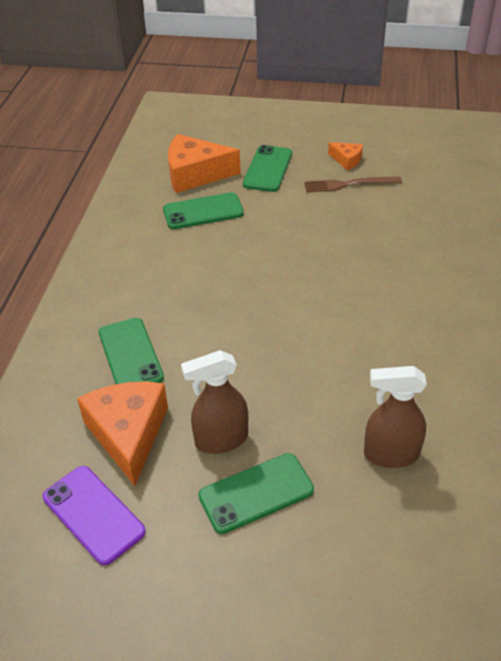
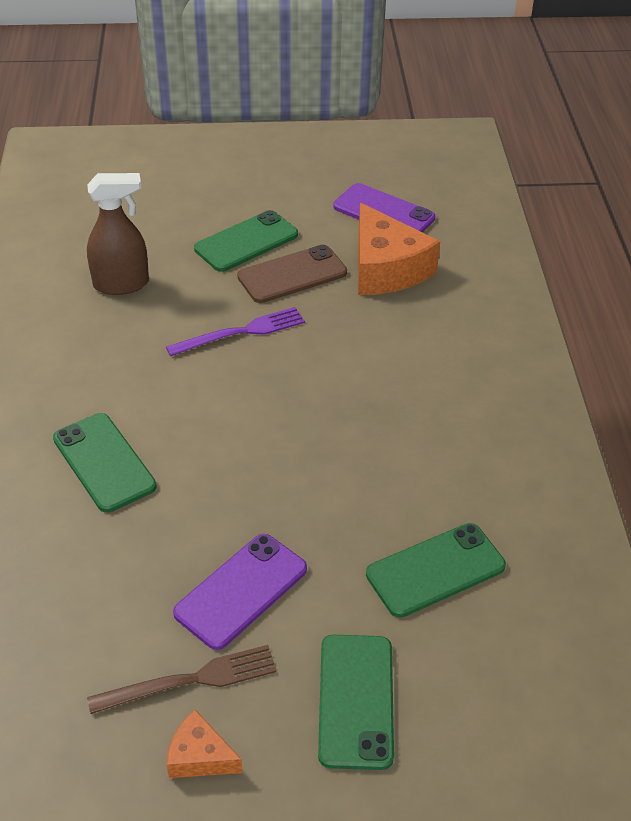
camera: 165 degrees right, 0 degrees up
green phone [99,318,164,384] -> green phone moved to [53,413,157,513]
orange cheese [168,134,241,193] -> none
brown spray bottle [181,350,248,454] -> brown phone [237,245,347,303]
none -> purple fork [166,307,305,356]
none -> purple phone [173,534,307,650]

